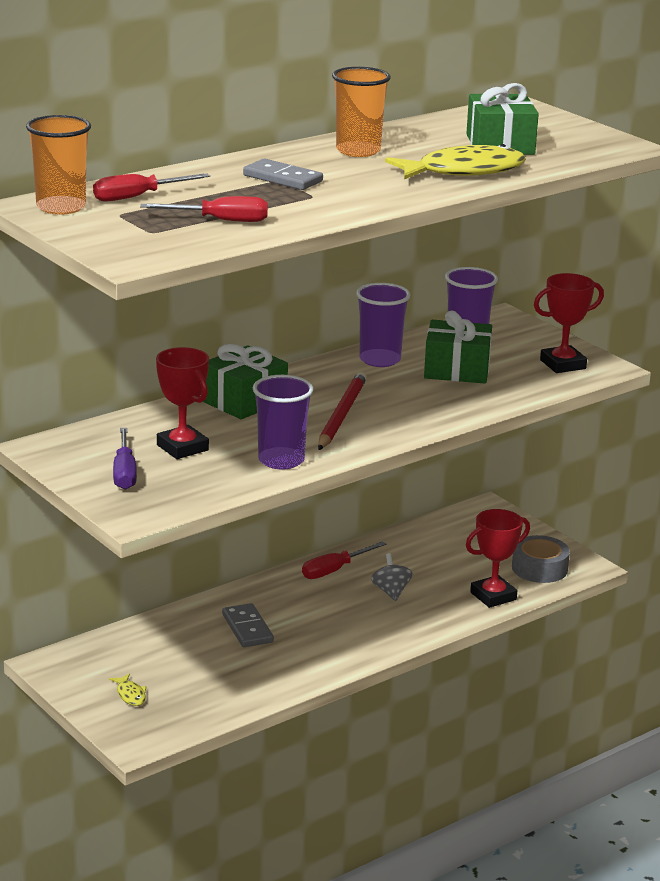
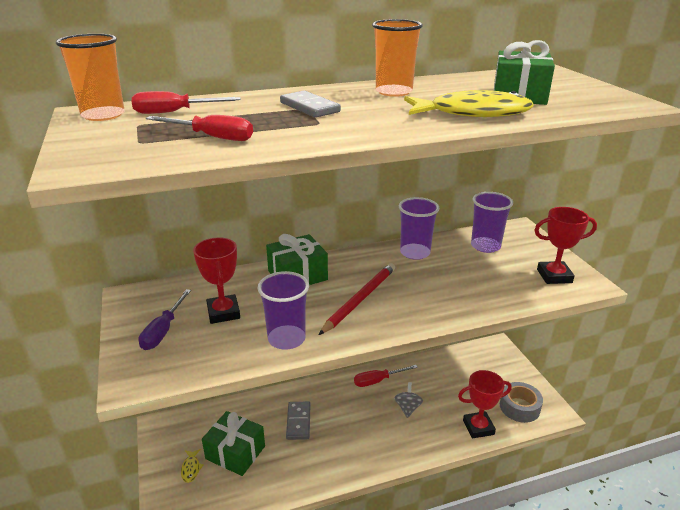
camera: 20 degrees right, 5 degrees up
green gift [424,311,492,383] -> green gift moved to [202,411,265,476]

